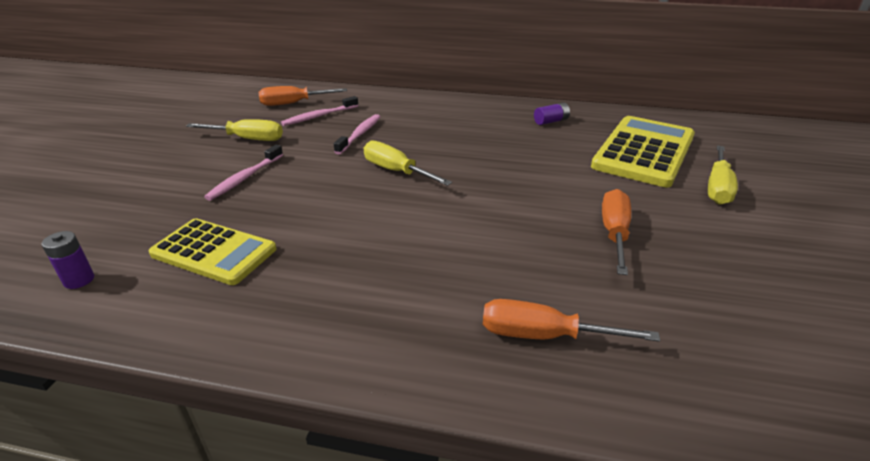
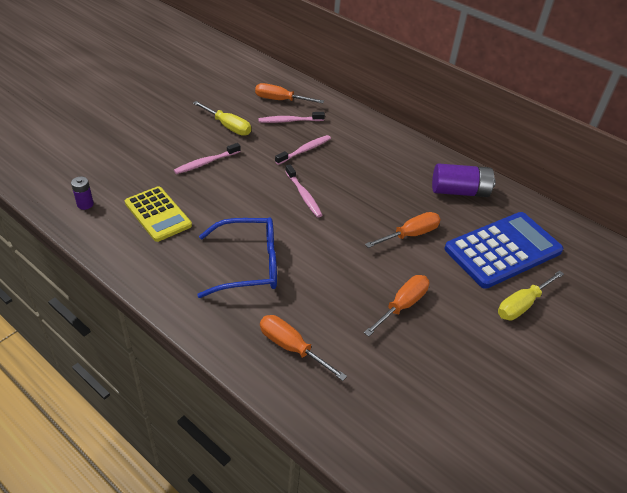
camera: 25 degrees right, 10 degrees up
yellow screwdriver [364,140,452,186] -> pink toothbrush [285,164,322,218]
purple battery [534,103,570,125] -> purple battery [432,163,496,197], size x1.97
yellow calculator [591,116,695,187] -> blue calculator [444,212,563,289]
none -> blue glasses [197,217,277,298]
none -> orange screwdriver [365,212,441,248]

